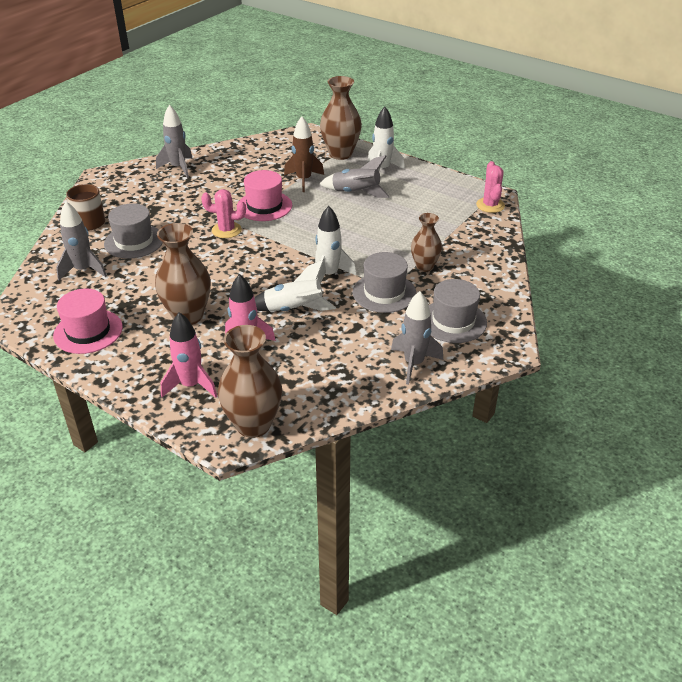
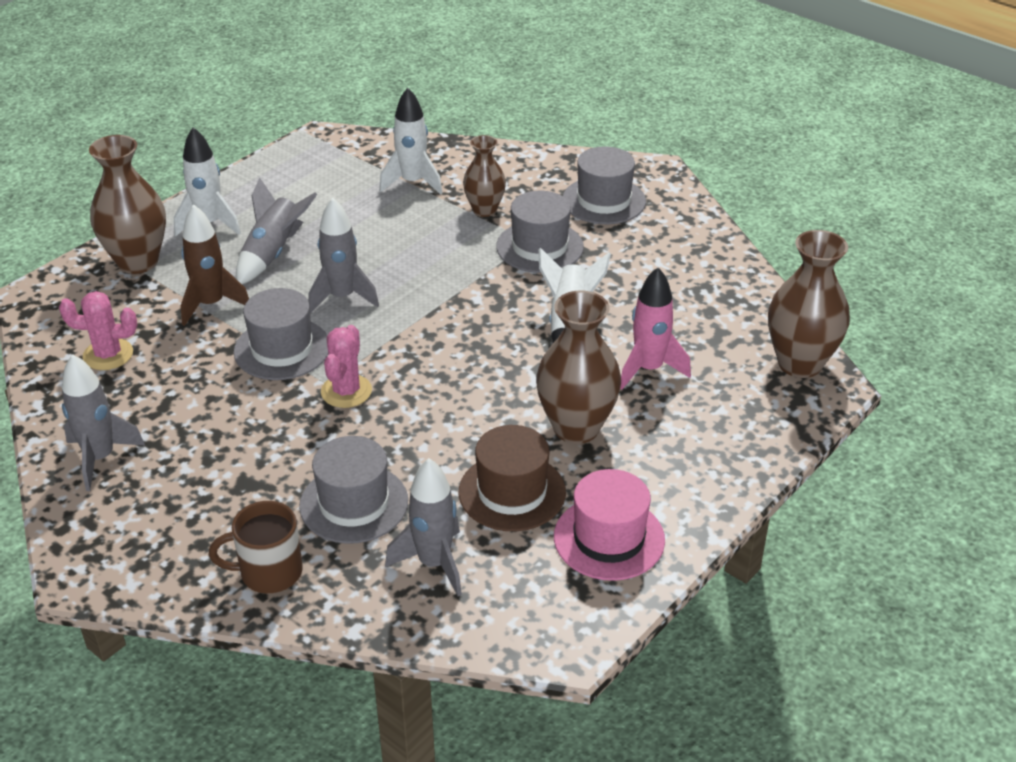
camera: 85 degrees left, 0 degrees up
pink rocket [161,312,217,398] -> none
pink hat [239,170,292,221] -> grey hat [234,288,328,380]
white rocket [315,206,356,283] -> white rocket moved to [379,88,442,195]
grey rocket [391,291,443,385] -> grey rocket moved to [308,198,379,314]
pink cactus [476,161,505,213] -> pink cactus moved to [59,291,137,370]
none -> brown hat [458,425,566,531]

